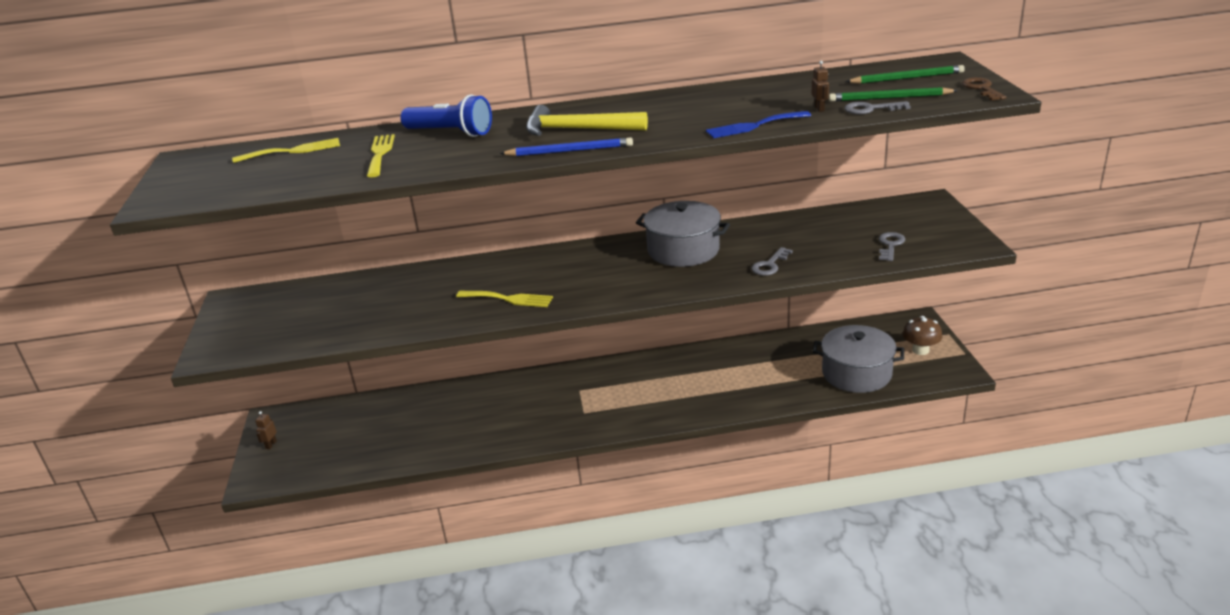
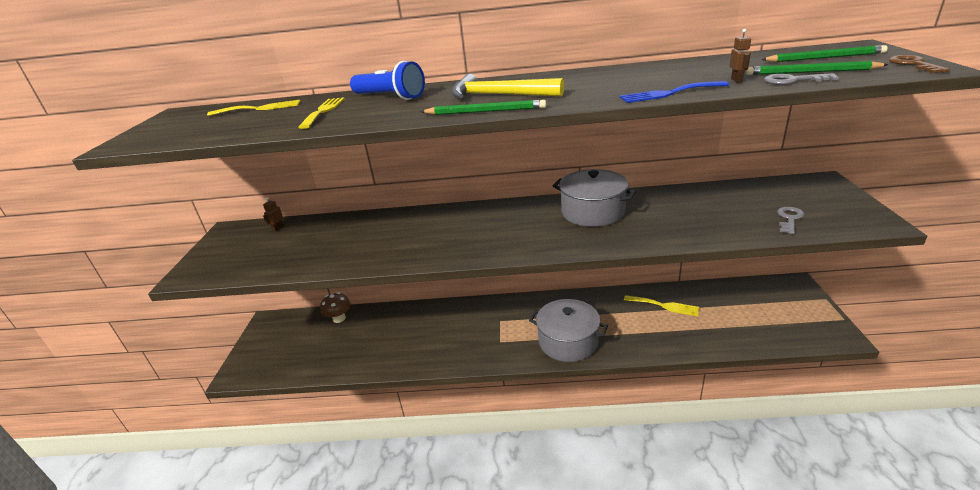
camera: 10 degrees right, 0 degrees up
brown robot [255,411,277,449] -> brown robot moved to [263,197,284,232]
yellow fork [456,291,553,307] -> yellow fork moved to [624,295,699,316]
blue pencil [500,137,633,156] -> green pencil [420,100,546,115]
grey key [751,247,793,276] -> none
grey pot [813,325,904,393] -> grey pot moved to [529,299,608,362]
brown mushroom [903,316,942,355] -> brown mushroom moved to [320,292,351,323]

